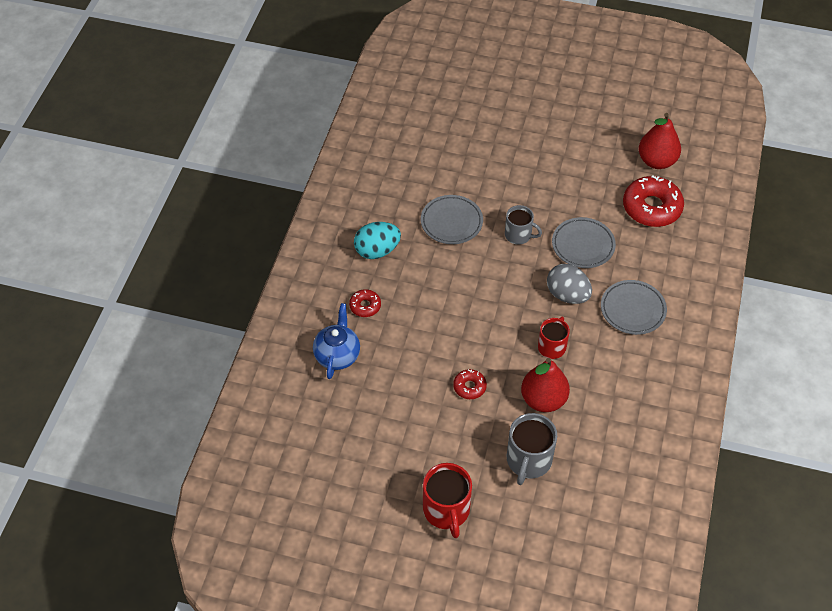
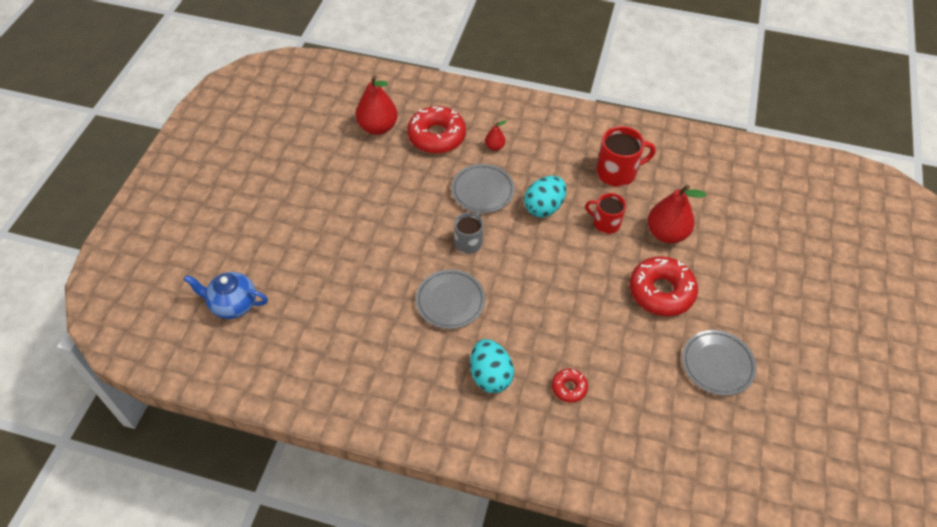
camera: 90 degrees left, 0 degrees up
blue teapot [313,303,360,379] -> blue teapot moved to [184,272,268,319]
red mug [423,463,472,538] -> red mug moved to [596,126,656,187]
red donut [453,369,487,399] -> red donut [629,256,698,316], size x2.00
grey mug [507,413,557,485] -> none
grey egg [547,264,592,304] -> turquoise egg [524,176,566,217]
grey plate [601,280,667,335] -> grey plate moved to [682,330,757,396]
none -> red pear [485,120,507,151]

